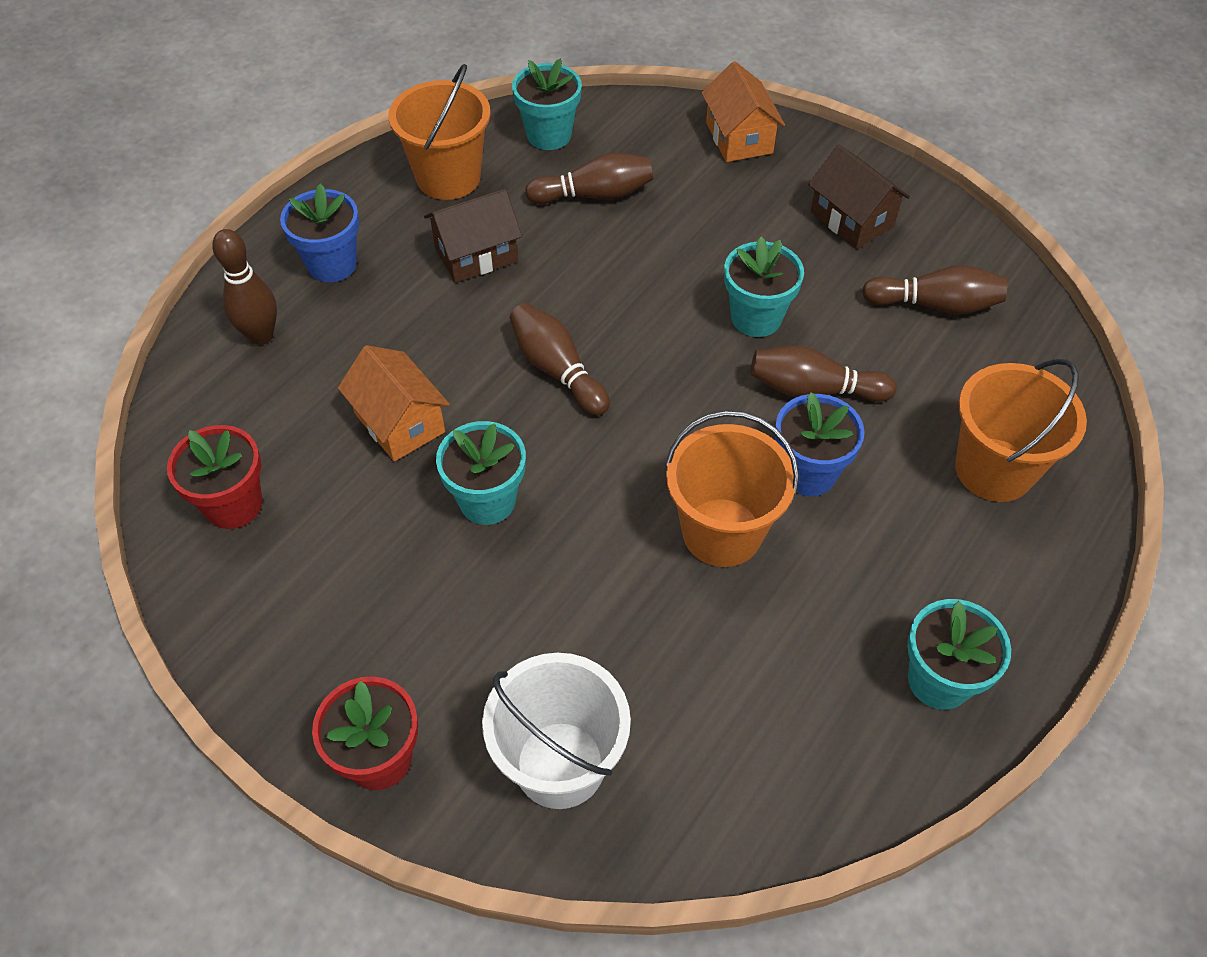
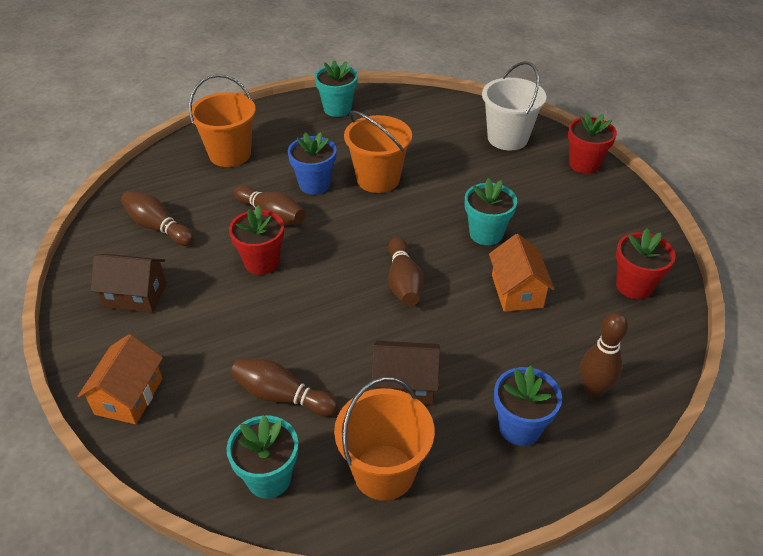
camera: 150 degrees left, 10 degrees down
turquoise flower pot [724,237,804,337] -> red flower pot [229,206,284,275]
brown house [808,145,910,249] -> brown house turned 75 degrees counterclockwise [91,254,166,313]

